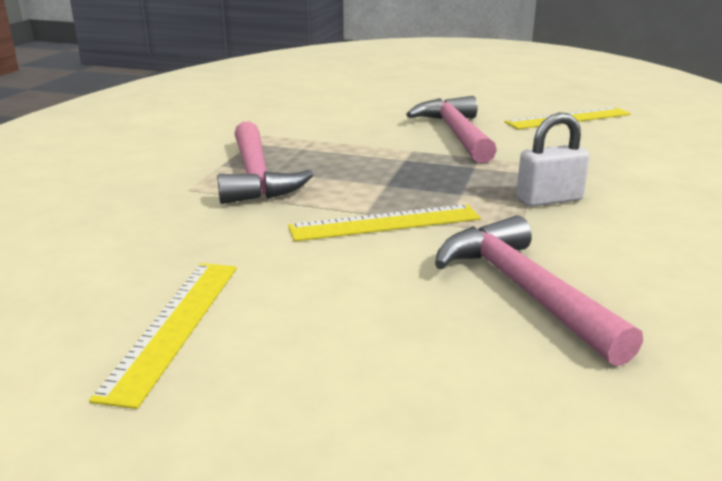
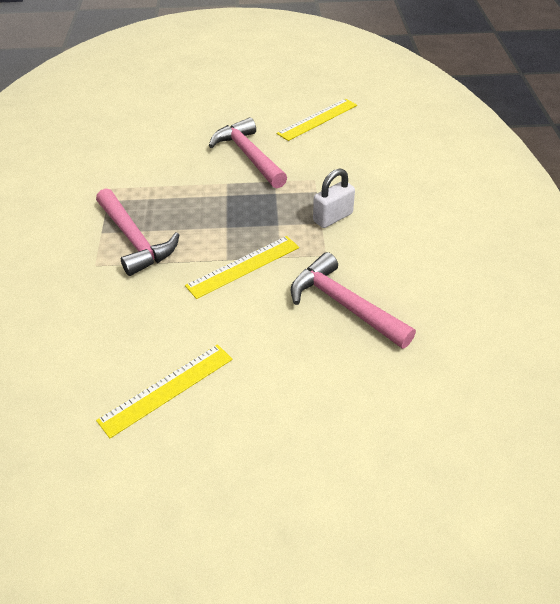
camera: 20 degrees left, 20 degrees up
yellow ruler [89,263,237,409] -> yellow ruler turned 60 degrees clockwise [96,344,232,438]

